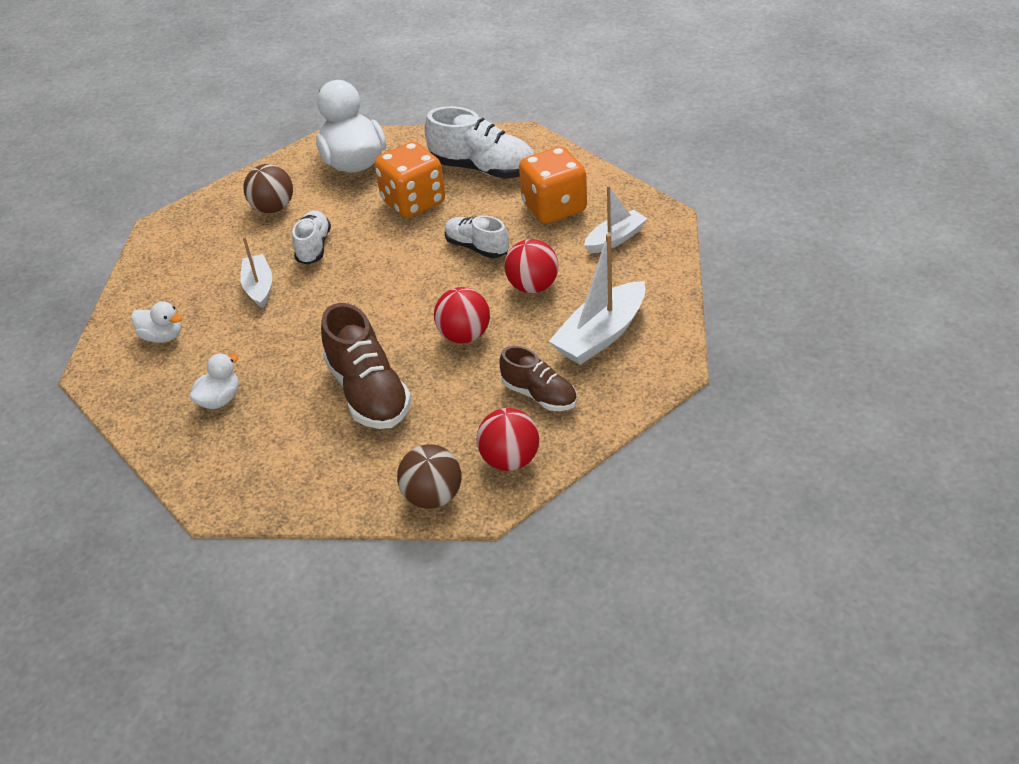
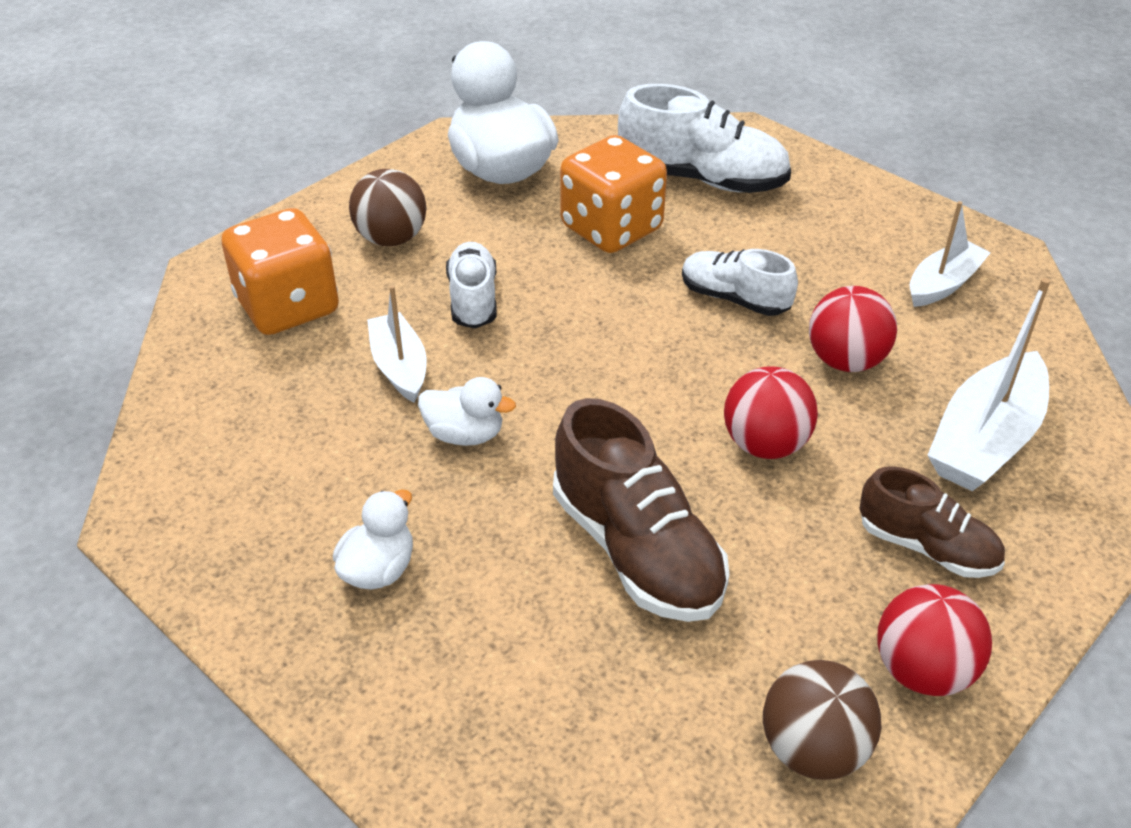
camera: 10 degrees left, 0 degrees up
white duck [131,301,183,343] -> white duck moved to [418,377,516,446]
orange dice [519,147,587,224] -> orange dice moved to [222,208,339,335]

